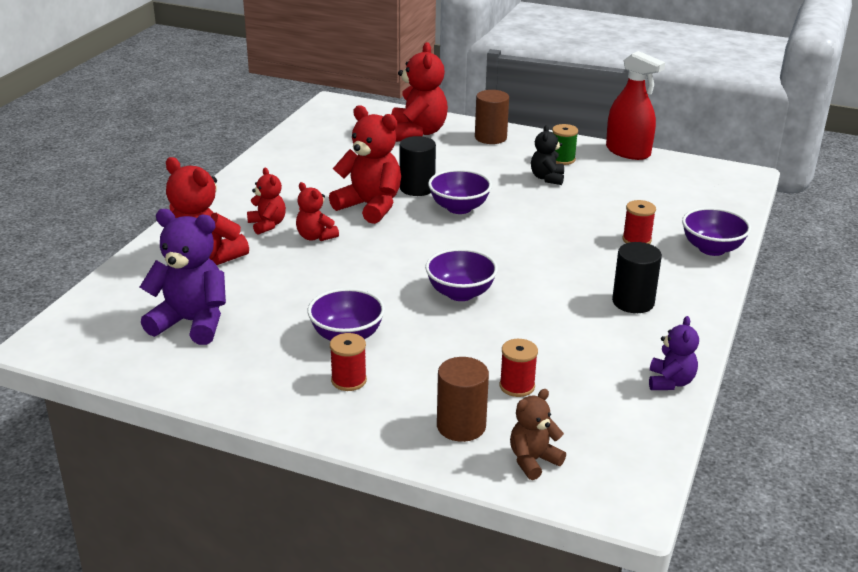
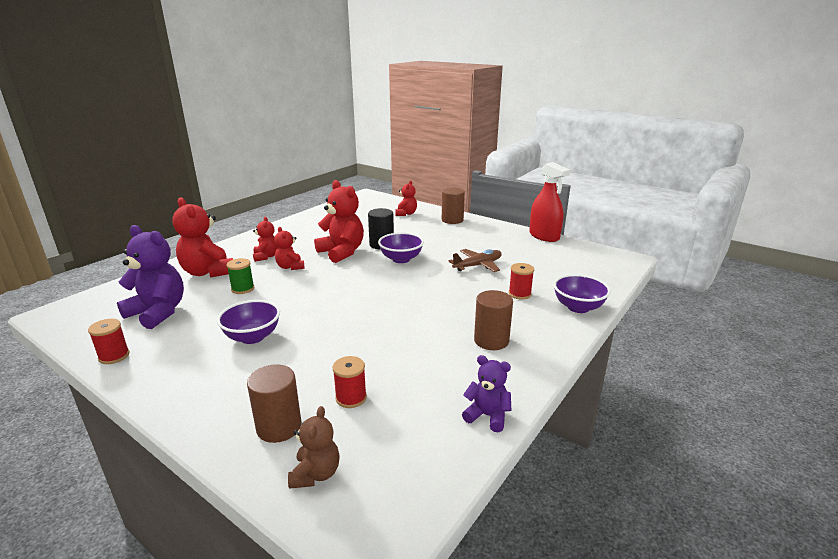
camera: 15 degrees right, 5 degrees down
red spool [330,333,367,391] -> red spool moved to [88,319,130,364]
red teddy bear [391,42,448,142] -> red teddy bear [395,181,417,216], size x0.56
purple bowl [425,248,498,301] -> none
brown teddy bear [510,389,566,480] -> brown teddy bear turned 120 degrees clockwise [288,406,340,489]
black teddy bear [531,125,564,185] -> none
green spool [552,124,578,165] -> green spool moved to [226,258,254,294]
black cylinder [612,242,662,313] -> brown cylinder [474,290,513,350]
purple teddy bear [649,316,699,390] -> purple teddy bear turned 90 degrees counterclockwise [462,355,511,432]
none -> brown plane [448,249,502,272]

